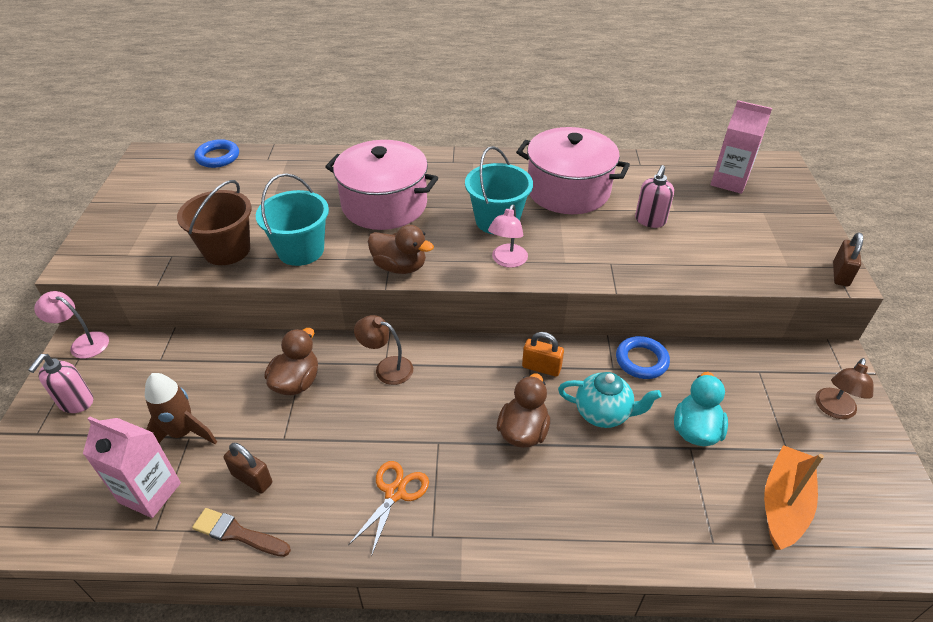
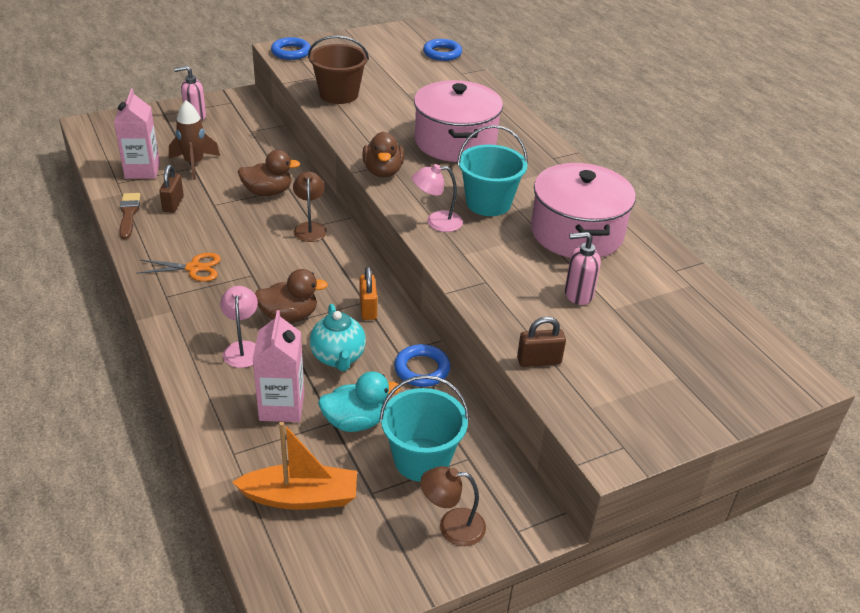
camera: 60 degrees right, 5 degrees down
pink lamp [34,291,109,359] -> pink lamp moved to [220,286,258,368]
turquoise bucket [256,173,329,266] -> turquoise bucket moved to [379,375,469,482]
pink carton [711,100,772,194] -> pink carton moved to [252,310,304,422]
brown padlock [833,232,863,287] -> brown padlock moved to [517,316,566,367]
none -> blue ring [271,37,311,60]

